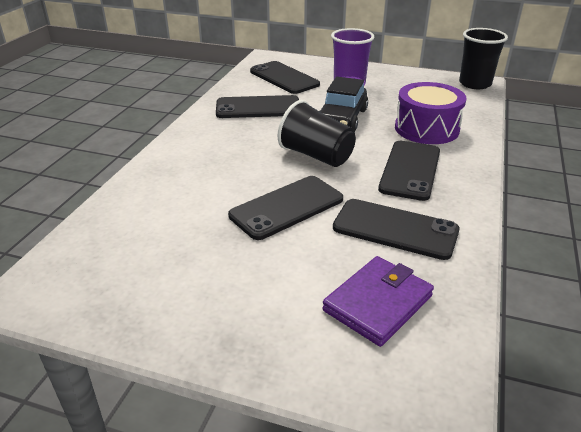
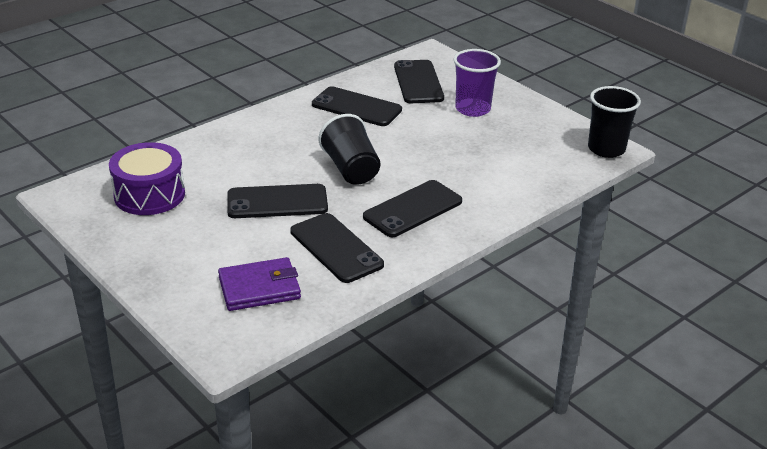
camera: 30 degrees right, 0 degrees up
black car [319,77,368,131] -> none
purple drum [395,82,466,144] -> purple drum moved to [109,142,185,215]

